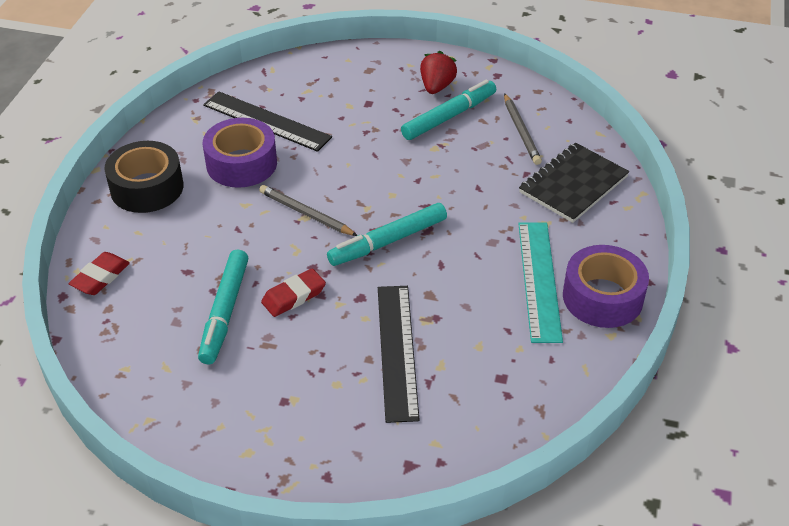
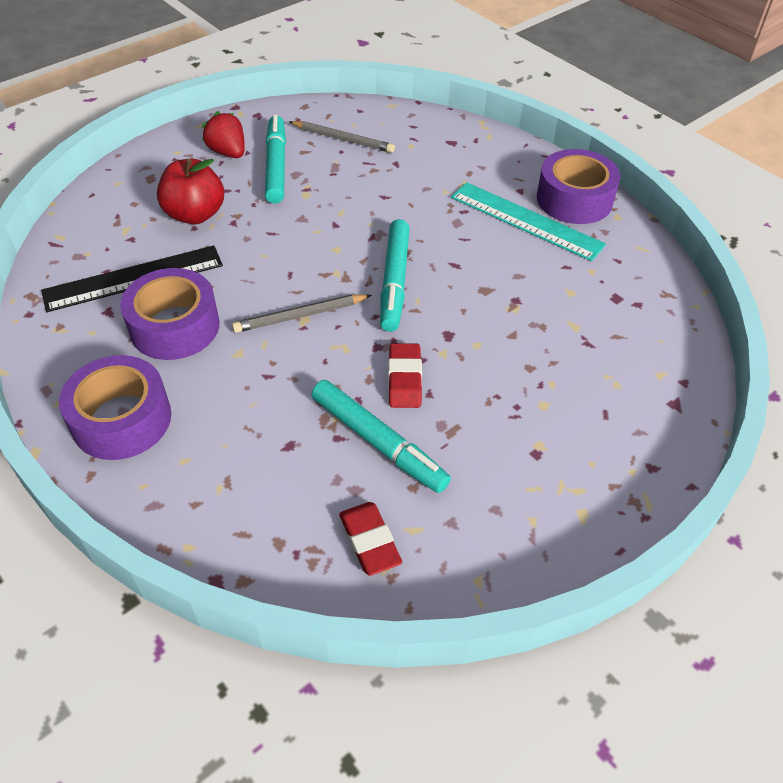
camera: 55 degrees left, 5 degrees up
red eraser [68,252,130,295] -> red eraser moved to [339,502,402,576]
black tape [104,141,184,213] -> purple tape [59,355,171,460]
black ruler [378,286,420,423] -> none
black notebook [519,143,630,223] -> none
none -> red apple [157,158,224,225]

